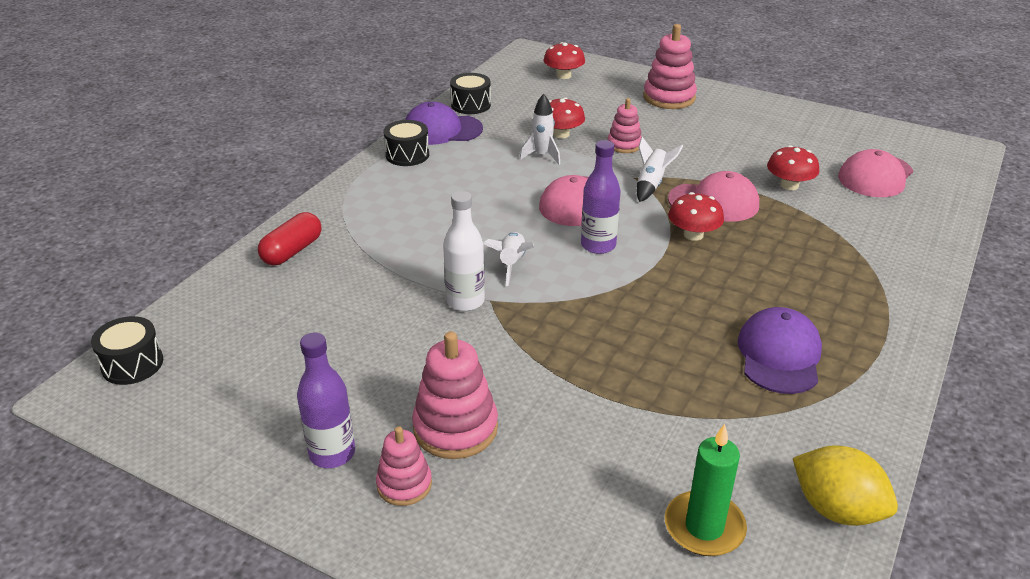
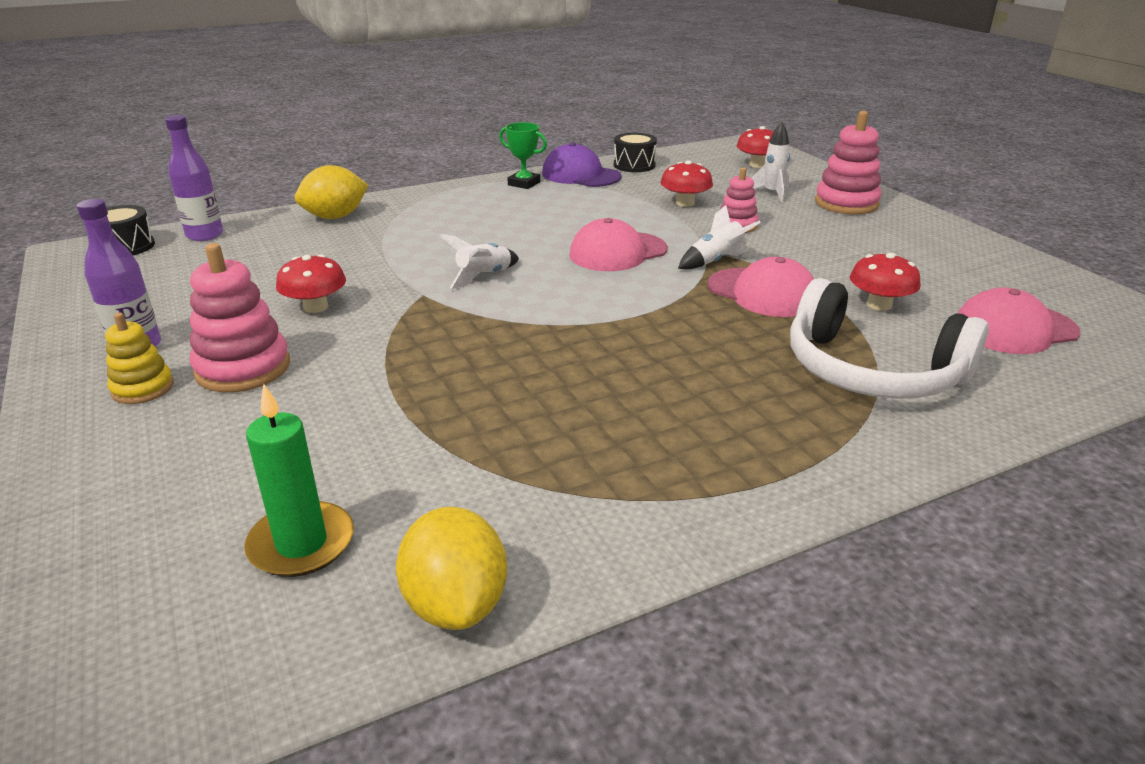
camera: 35 degrees right, 5 degrees down
red capsule [258,212,321,265] -> yellow lemon [295,165,368,219]
pink stacking toy [376,426,432,506] -> yellow stacking toy [105,313,174,404]
black drum [384,120,429,166] -> green trophy [499,122,547,189]
white bottle [443,191,485,311] -> none
white rocket [520,94,560,165] -> white rocket moved to [752,122,790,202]
purple bottle [581,140,621,254] -> purple bottle moved to [165,115,223,241]
red mushroom [668,192,724,241] -> red mushroom moved to [276,254,346,313]
purple cap [738,307,822,394] -> none
none -> white headphones [790,278,989,399]

